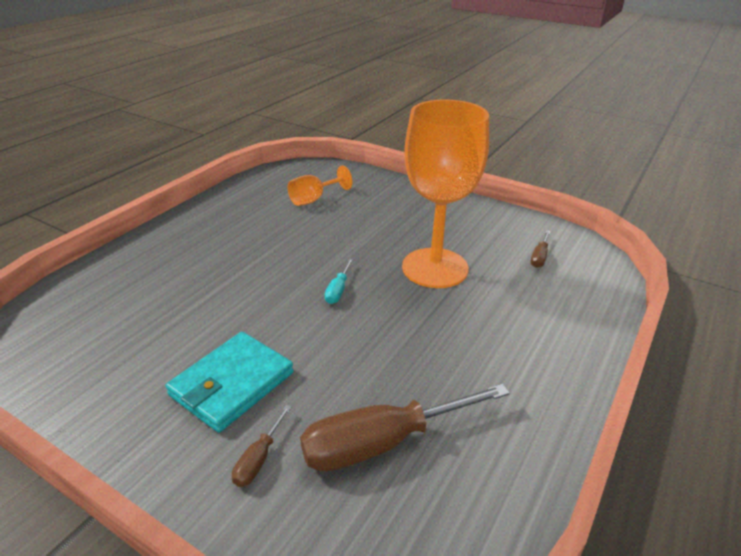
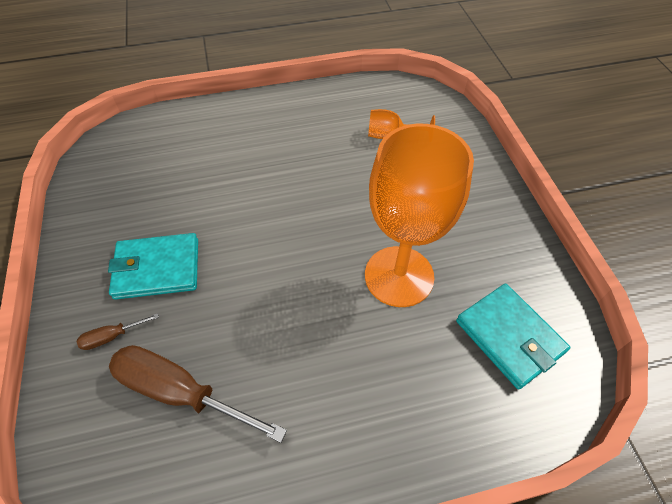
camera: 45 degrees right, 20 degrees up
turquoise screwdriver [325,259,353,304] -> none
brown screwdriver [530,230,550,268] -> turquoise wallet [456,284,570,389]

